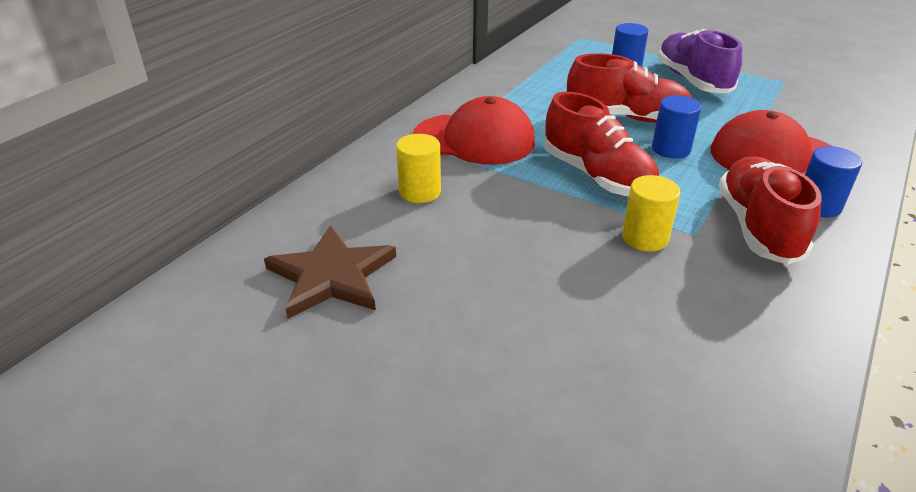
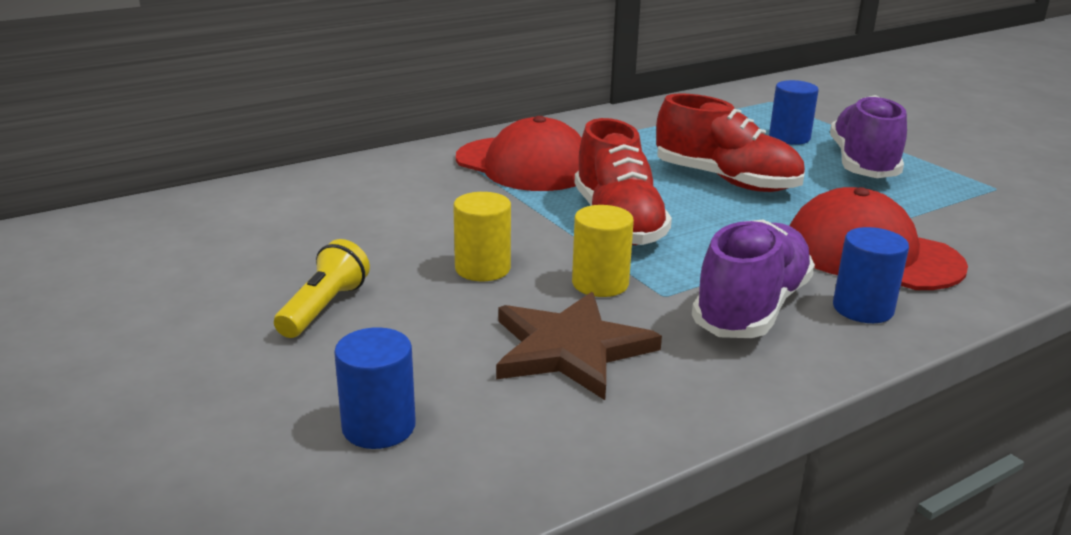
camera: 25 degrees right, 10 degrees down
brown star [264,225,396,319] -> brown star moved to [496,292,662,400]
yellow cylinder [396,134,441,203] -> yellow cylinder moved to [453,192,511,281]
blue cylinder [652,95,702,159] -> blue cylinder moved to [334,327,416,449]
red shoe [719,156,822,265] -> purple shoe [692,220,815,338]
none -> yellow flashlight [274,239,370,338]

